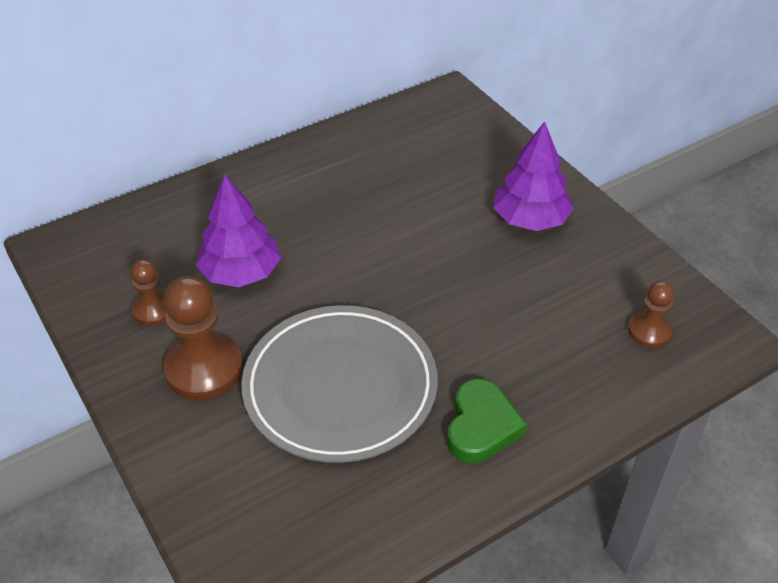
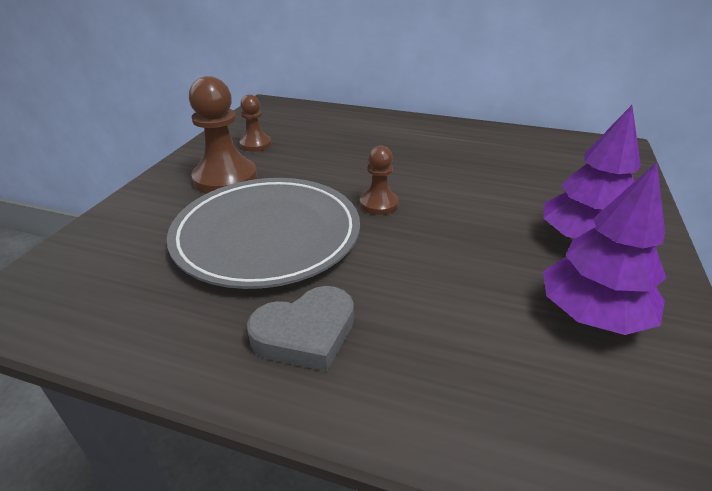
camera: 50 degrees right, 10 degrees down
purple tree [196,175,281,287] -> purple tree moved to [543,162,666,335]
green heart [447,379,527,463] -> grey heart [247,286,354,371]
brown pawn [628,281,675,348] -> brown pawn moved to [360,145,399,215]

